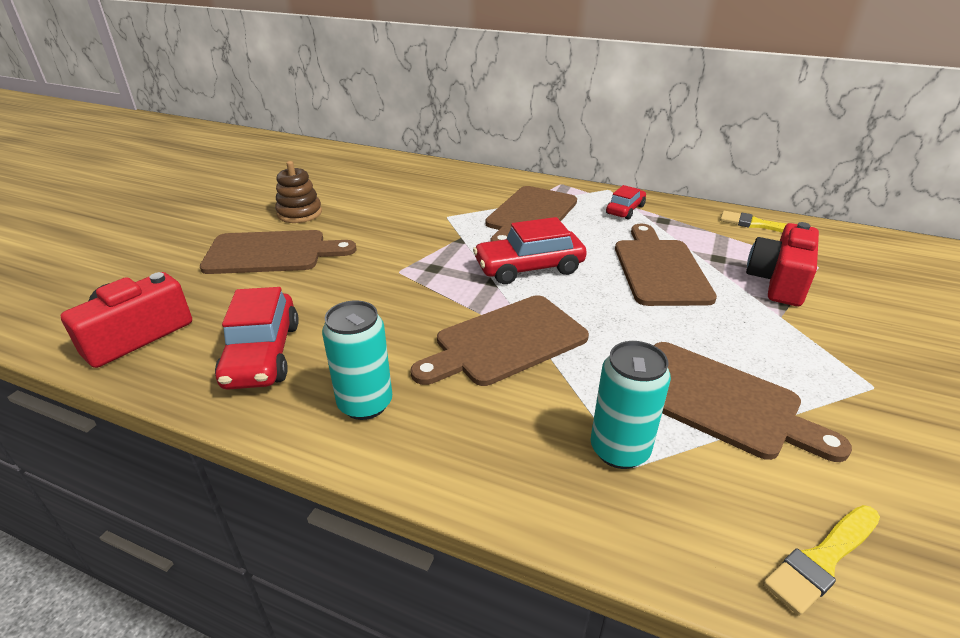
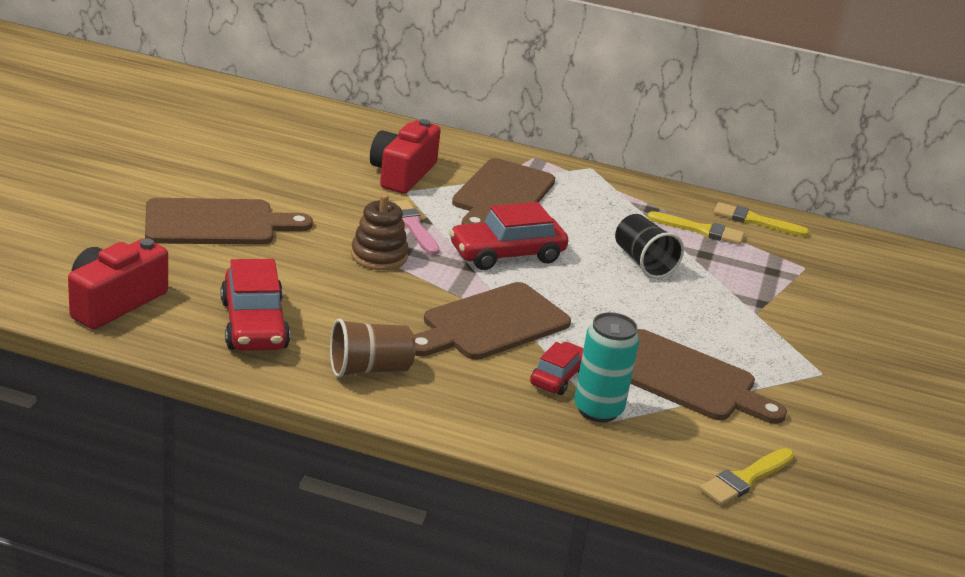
camera: 10 degrees left, 5 degrees down
brown stacking toy [275,161,322,223] -> brown stacking toy moved to [351,194,408,270]
turquoise can [322,300,392,420] -> brown cup [330,318,415,378]
red car [606,185,646,219] -> red car moved to [530,342,583,395]
brown cutting board [615,224,717,306] -> black cup [615,214,684,279]
red camera [746,222,819,306] -> red camera moved to [370,119,441,194]
none -> pink brush [392,200,440,255]
none -> yellow brush [647,211,744,245]

